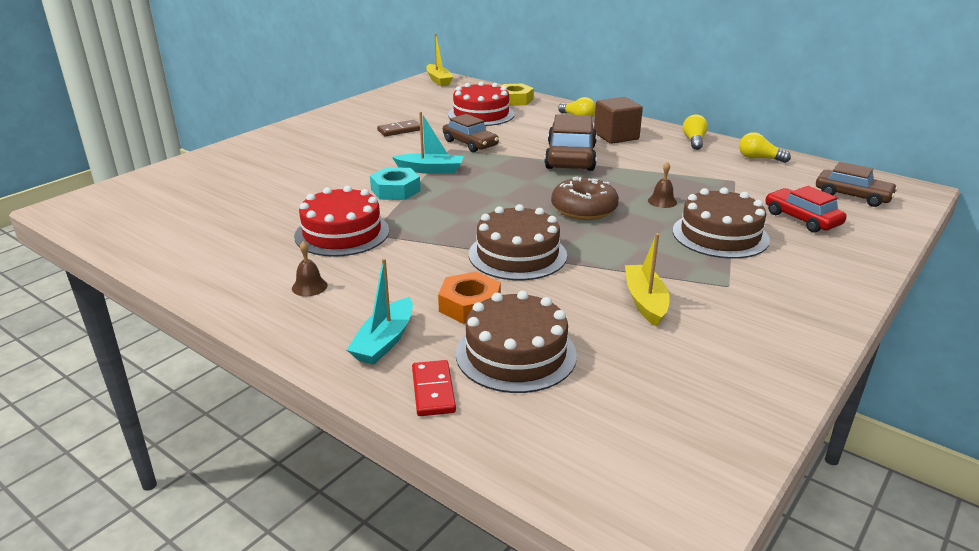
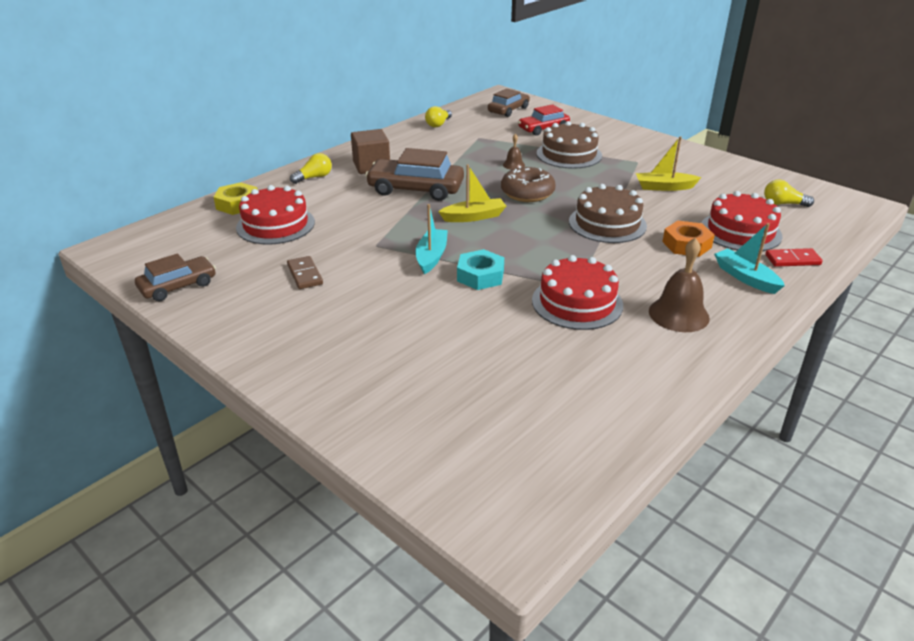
camera: 85 degrees left, 5 degrees up
brown bell [292,241,328,296] -> brown bell [649,238,710,332], size x1.93
turquoise boat [347,258,413,365] -> turquoise boat turned 150 degrees counterclockwise [714,223,785,294]
yellow boat [426,34,453,86] -> yellow boat moved to [438,164,506,222]
brown car [443,114,499,152] -> brown car moved to [135,253,216,301]
brown cake [456,291,577,393] -> red cake [701,191,783,251]
yellow light bulb [683,114,708,150] -> yellow light bulb moved to [764,180,814,207]

